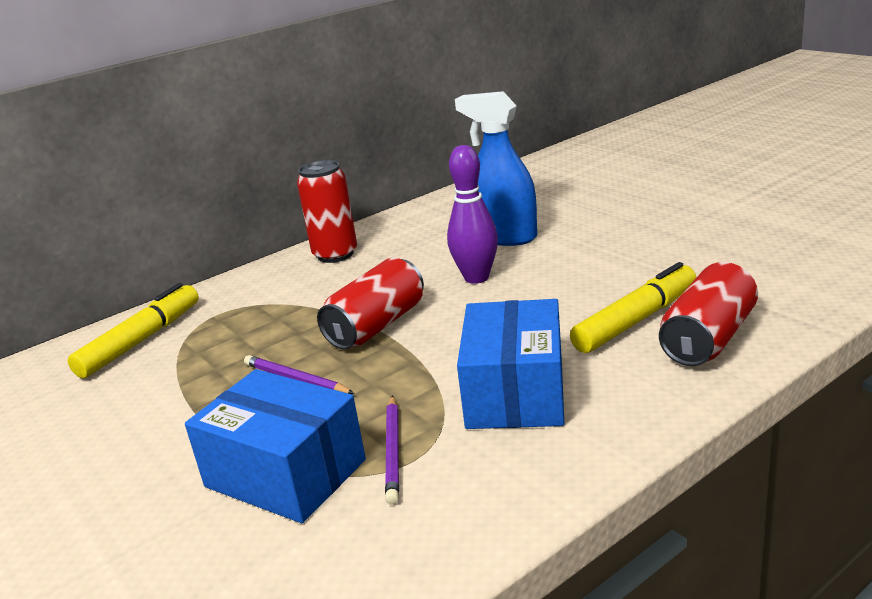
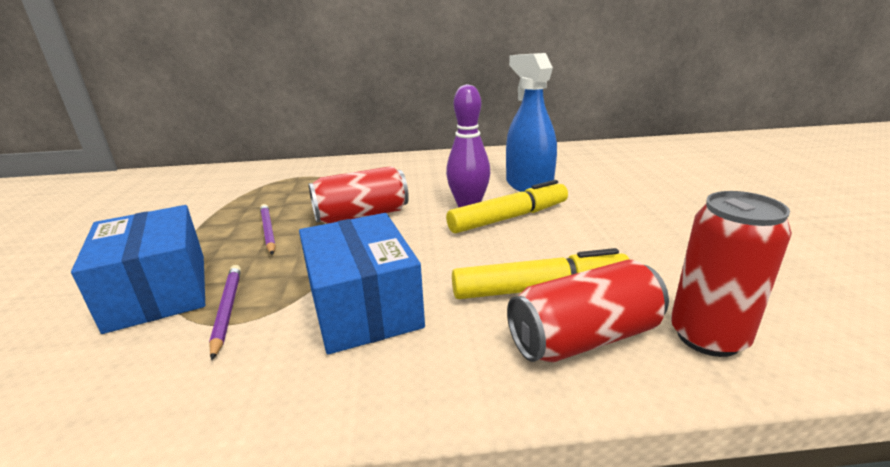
camera: 30 degrees right, 0 degrees up
yellow marker [68,283,199,378] -> yellow marker moved to [446,180,568,233]
red can [297,160,357,263] -> red can moved to [671,191,792,357]
purple pencil [385,395,399,505] -> purple pencil turned 135 degrees clockwise [209,265,241,360]
blue box [457,299,564,429] -> blue box turned 60 degrees counterclockwise [299,213,425,355]

